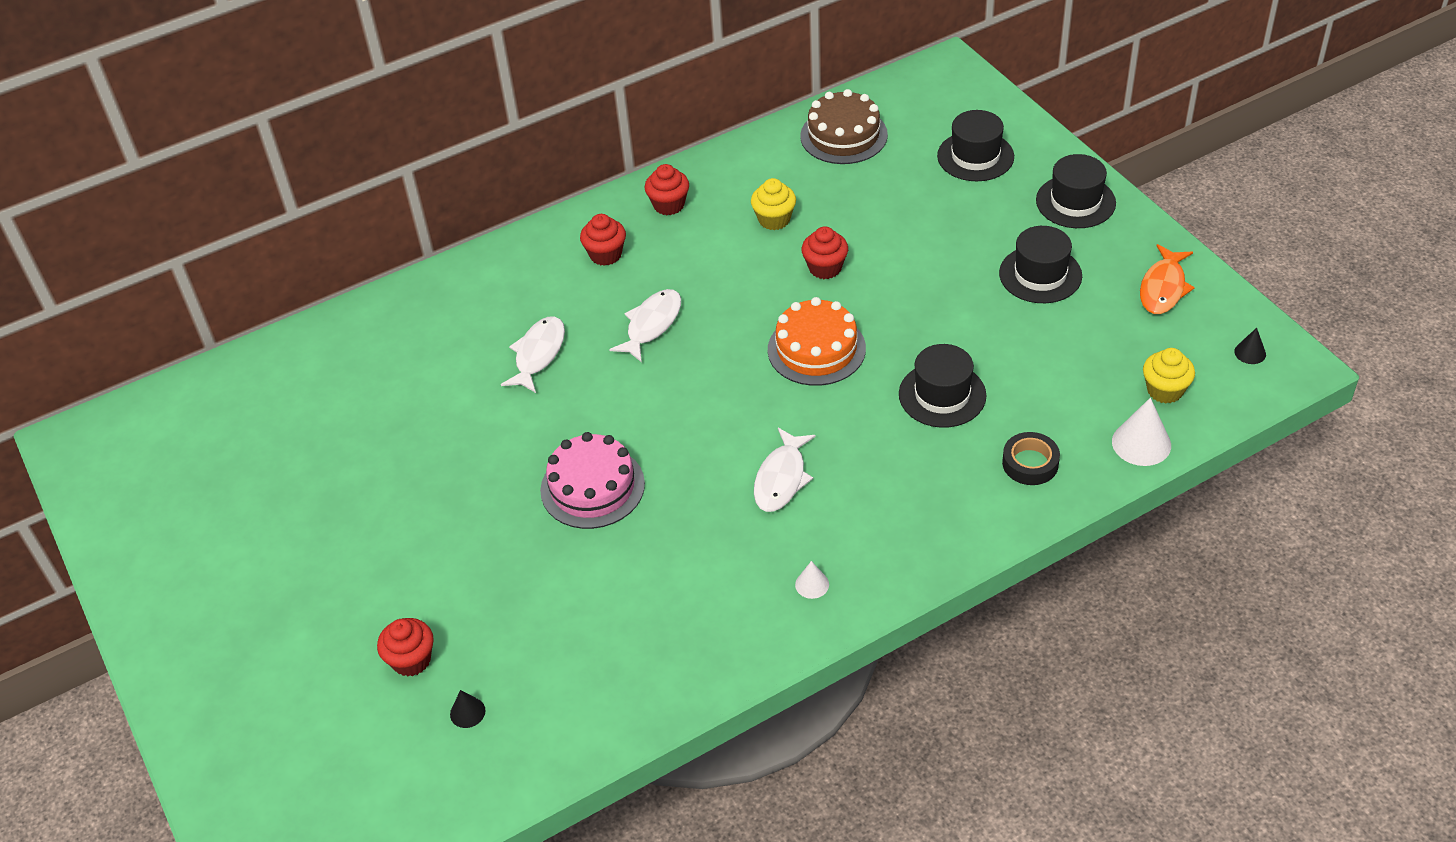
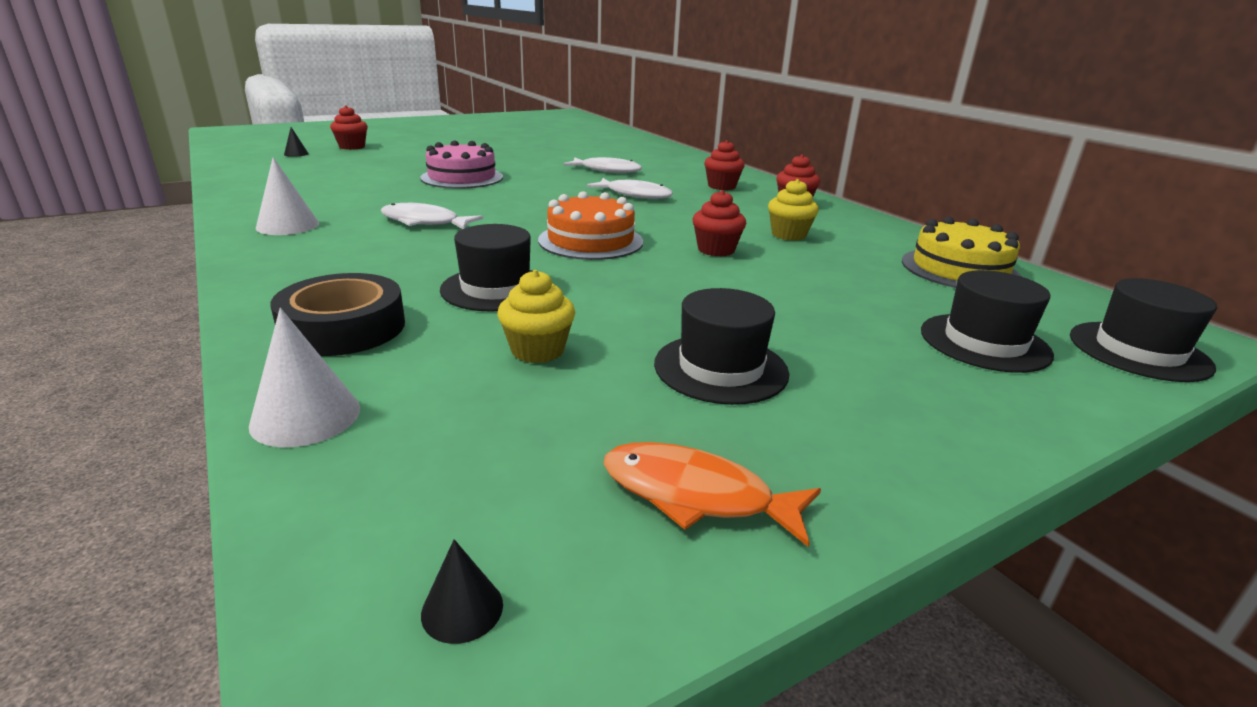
camera: 85 degrees right, 20 degrees down
white cone [795,561,829,599] -> white cone [256,157,319,235], size x1.81
brown cake [800,89,888,164] -> yellow cake [902,217,1021,288]
black tape [1002,432,1060,485] -> black tape [271,273,405,356], size x1.54
black hat [1036,154,1116,228] -> black hat moved to [1070,278,1217,382]
yellow cupcake [1143,348,1195,403] -> yellow cupcake moved to [498,270,575,363]

